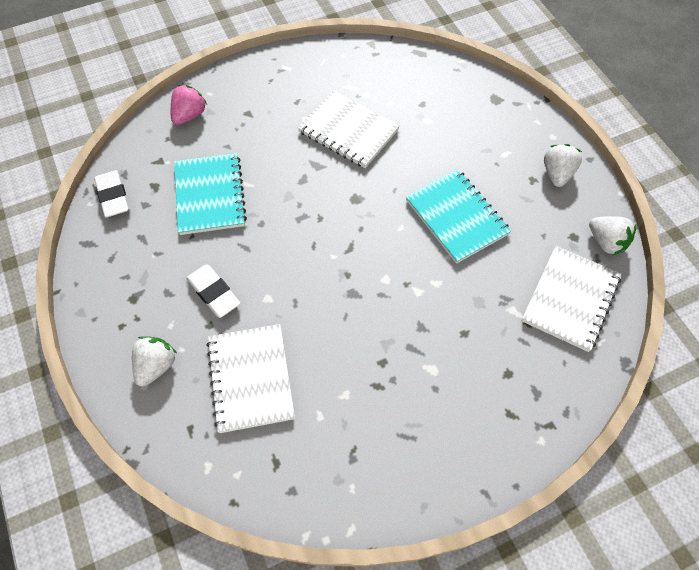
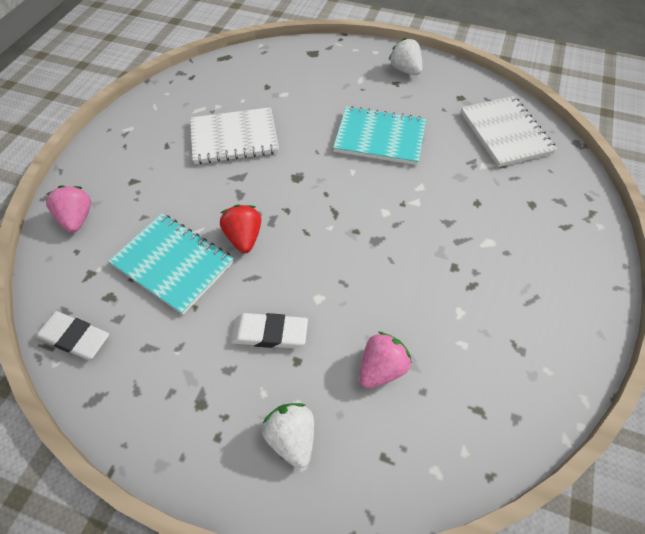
camera: 45 degrees left, 5 degrees down
white notebook [206,324,295,433] -> pink strawberry [359,331,411,388]
white strawberry [589,216,637,255] -> none
none -> red strawberry [220,204,261,253]

